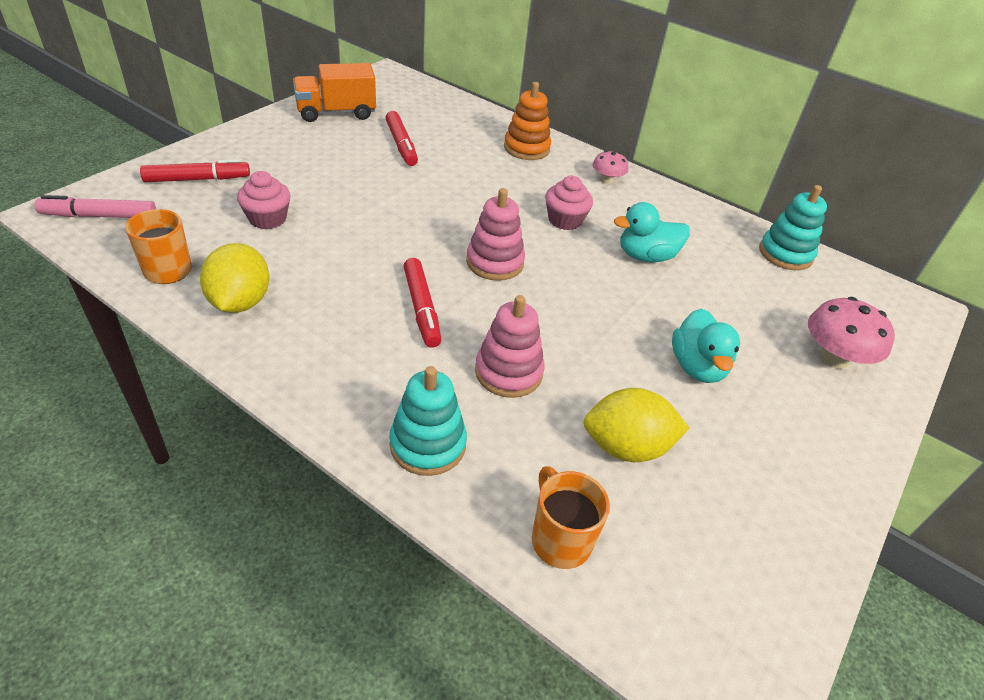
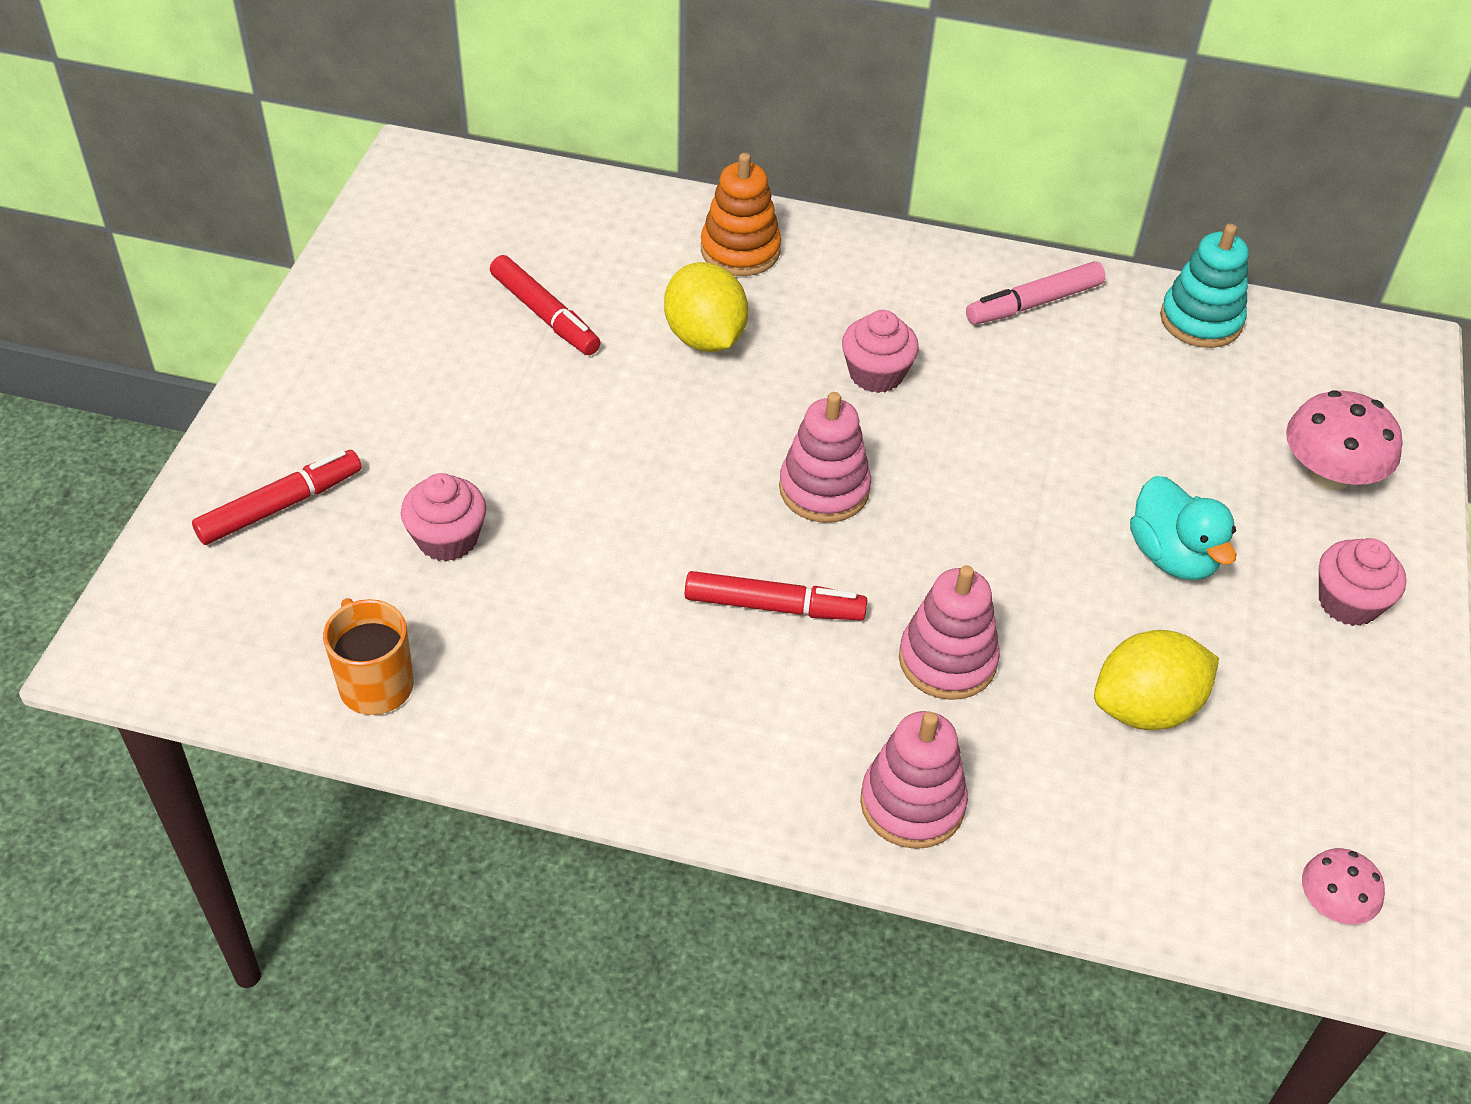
camera: 20 degrees left, 5 degrees up
pink marker [34,195,156,218] -> pink marker moved to [966,261,1105,325]
yellow lemon [200,243,269,313] -> yellow lemon moved to [664,262,748,352]
orange truck [293,63,376,122] -> none
turquoise stacking toy [389,366,467,476] -> pink stacking toy [860,711,968,849]
red marker [403,258,441,348] -> red marker turned 45 degrees counterclockwise [685,571,867,620]
orange mug [532,466,610,569] -> none
pink mushroom [592,150,628,184] -> pink mushroom moved to [1302,848,1385,924]
turquoise duck [614,202,690,262] -> none
none -> pink cupcake [1319,538,1407,626]

